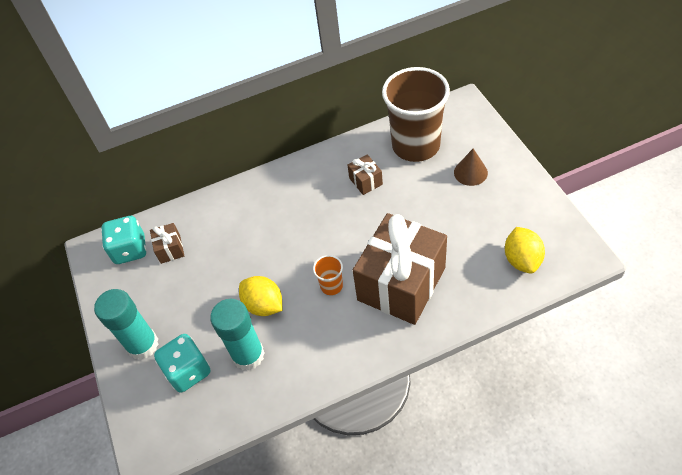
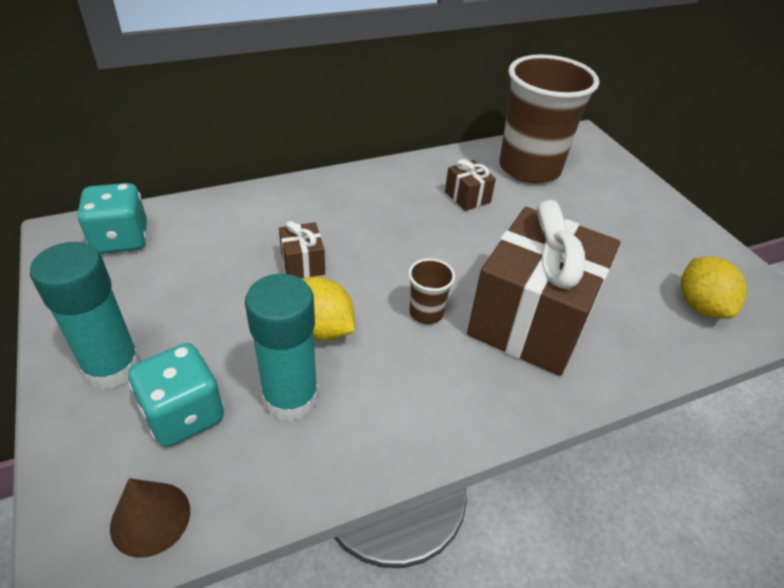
camera: 10 degrees left, 10 degrees down
brown gift [150,223,184,264] -> brown gift moved to [279,221,325,278]
orange cup [313,255,343,295] -> brown cup [409,258,455,324]
brown cone [454,149,488,186] -> brown cone moved to [110,478,190,558]

